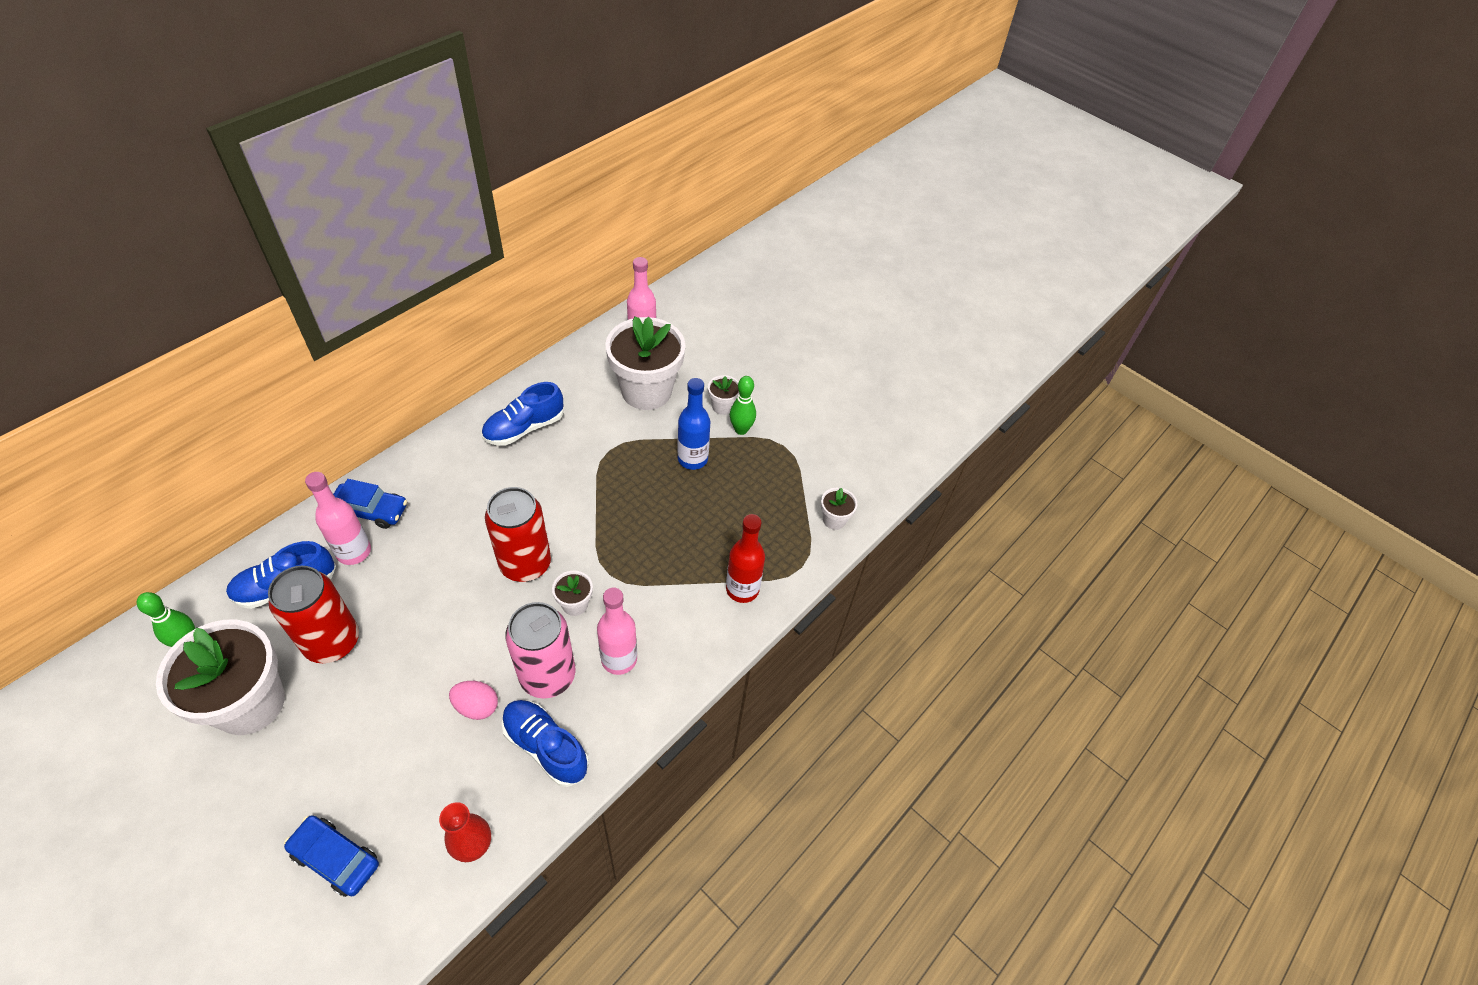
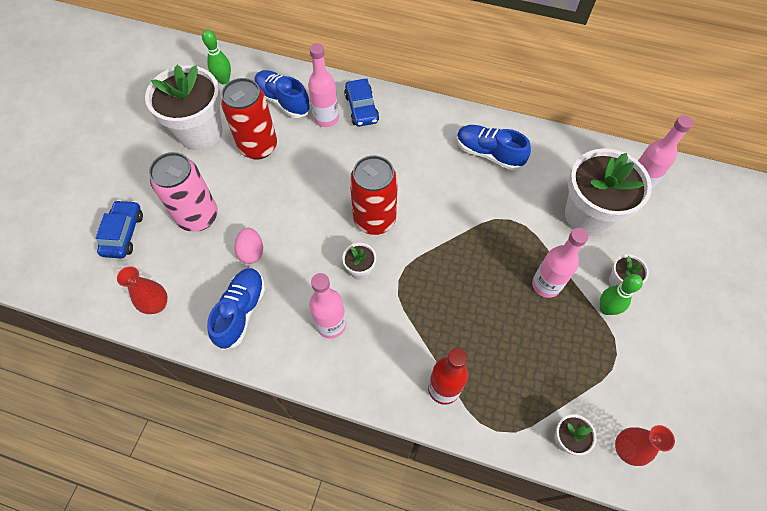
camera: 70 degrees right, 10 degrees up
pink can [505,602,575,699] -> pink can moved to [149,152,218,232]
blue bottle [677,378,710,470] -> pink bottle [532,228,589,298]
none -> red vase [615,425,675,466]

